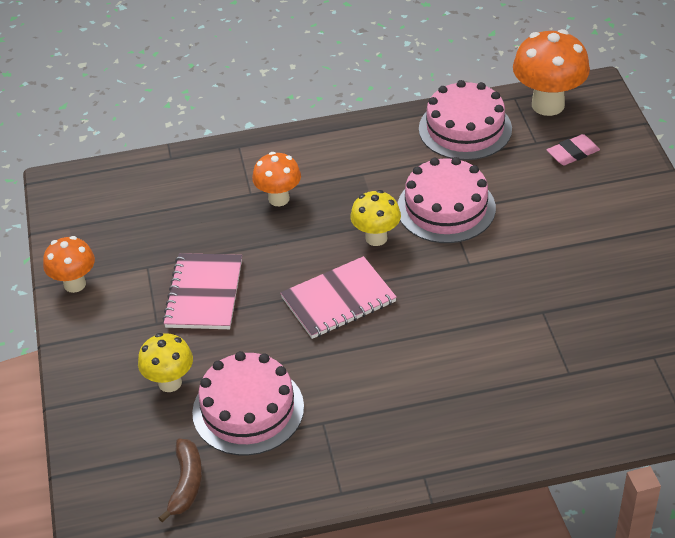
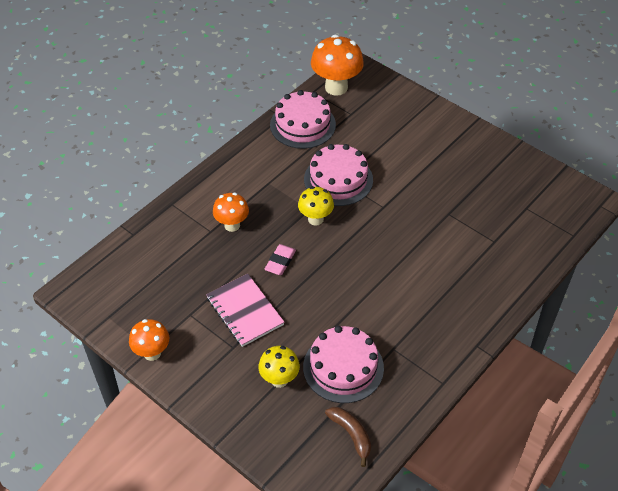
camera: 40 degrees left, 5 degrees up
pink notebook [280,256,397,339] -> none
pink eraser [547,134,600,165] -> pink eraser moved to [264,244,296,275]

